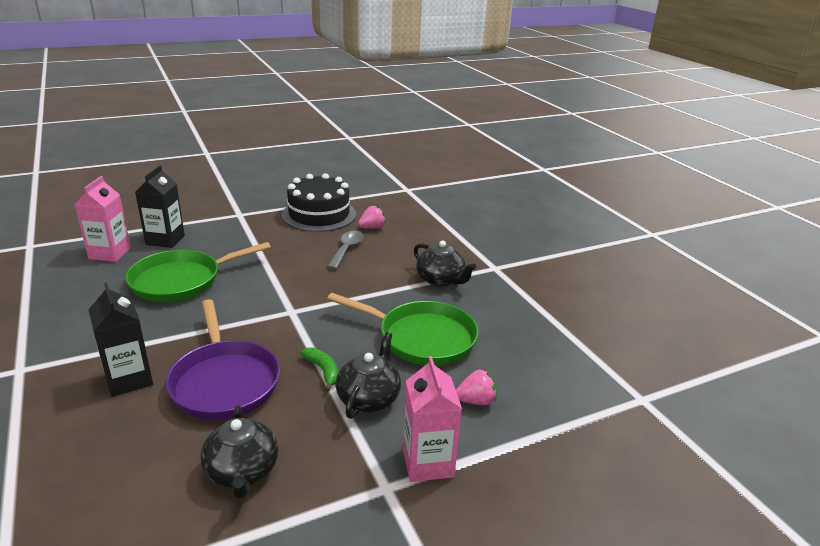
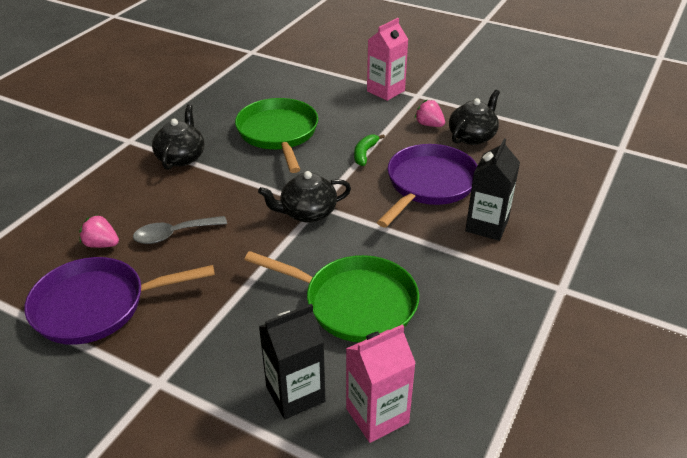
camera: 125 degrees left, 10 degrees up
black cake [282,173,356,232] -> purple pan [24,257,215,345]
black teapot [336,332,401,419] -> black teapot moved to [258,171,351,223]
pink strawberry [456,369,497,405] -> pink strawberry moved to [415,100,445,127]

